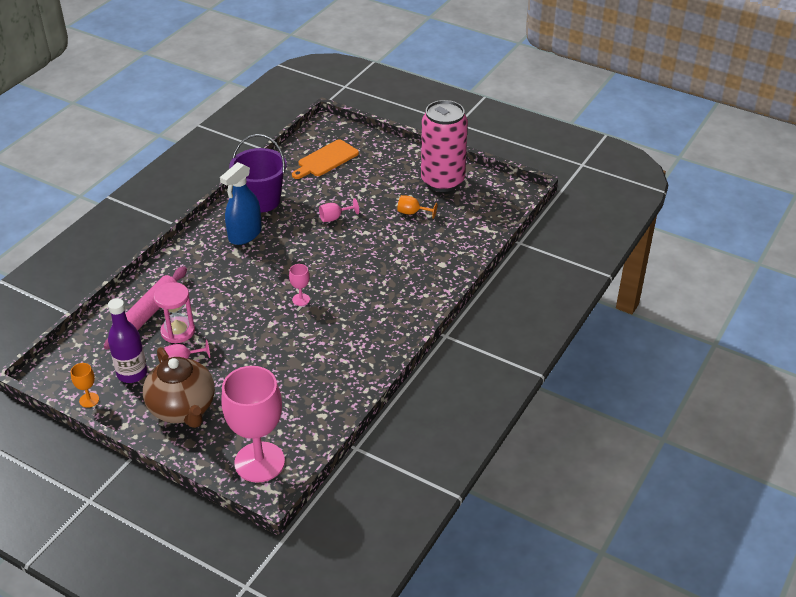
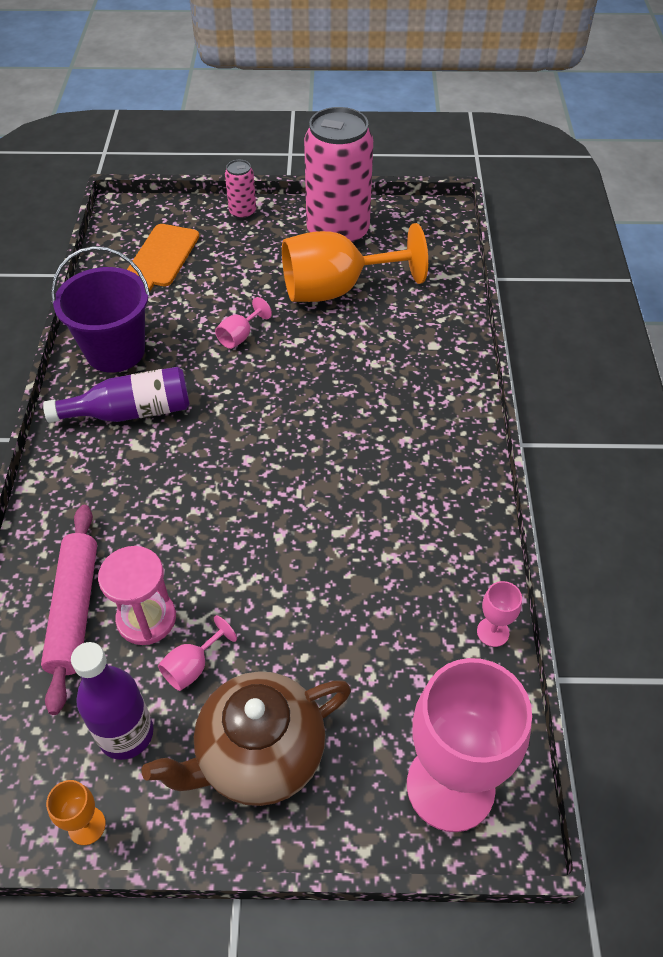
camera: 30 degrees left, 10 degrees up
brown teapot [143,347,215,428] -> brown teapot turned 120 degrees clockwise [142,671,351,806]
blue spray bottle [220,162,262,245] -> purple bottle [43,367,190,423]
pink goblet [289,264,310,306] -> pink goblet moved to [477,581,522,647]
orange goblet [397,195,437,219] -> orange goblet [282,223,428,302], size x2.45
none -> pink can [225,160,256,219]

